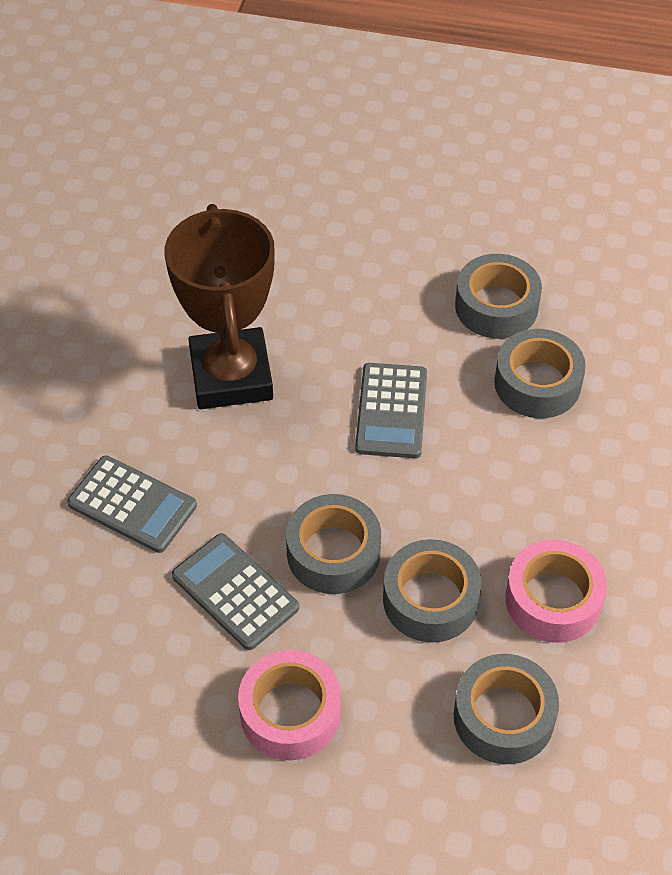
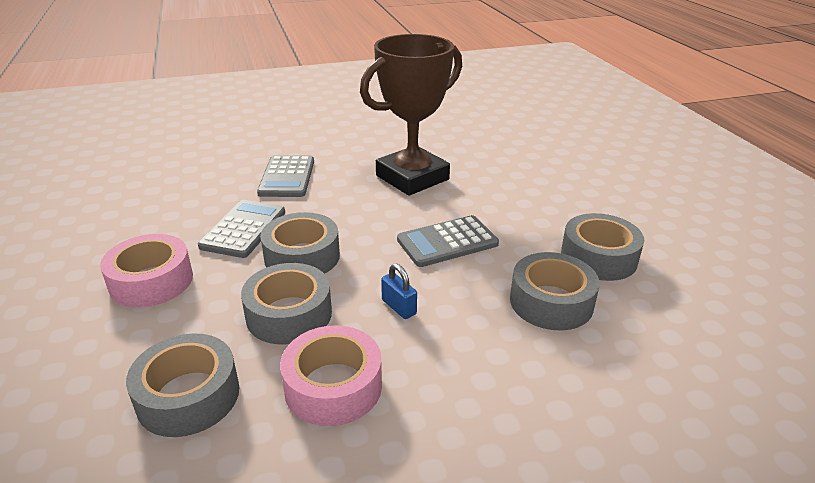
camera: 60 degrees right, 20 degrees down
none -> blue padlock [381,263,417,319]

